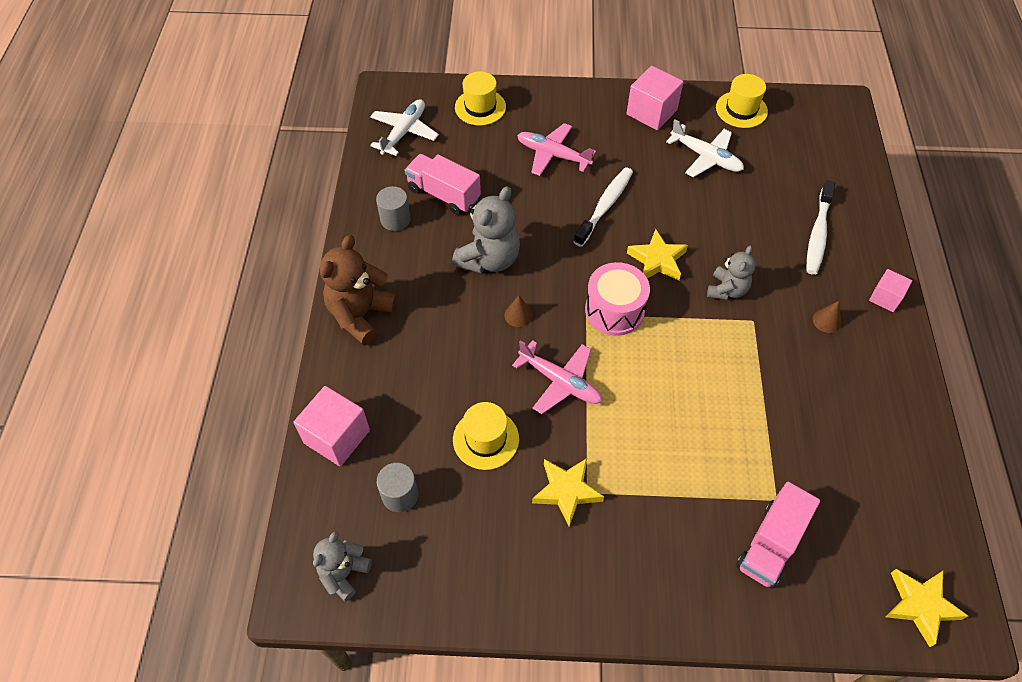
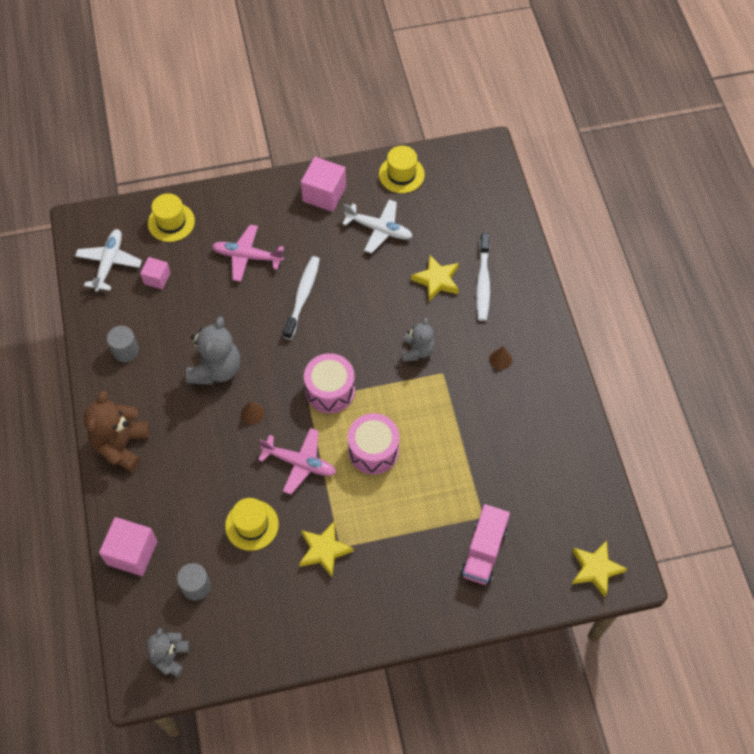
camera: 15 degrees left, 5 degrees up
pink truck [405,154,481,215] -> none
yellow star [627,229,688,281] -> yellow star moved to [411,255,459,301]
pink cube [869,269,912,312] -> pink cube moved to [140,257,171,289]
none -> pink drum [348,413,400,474]

